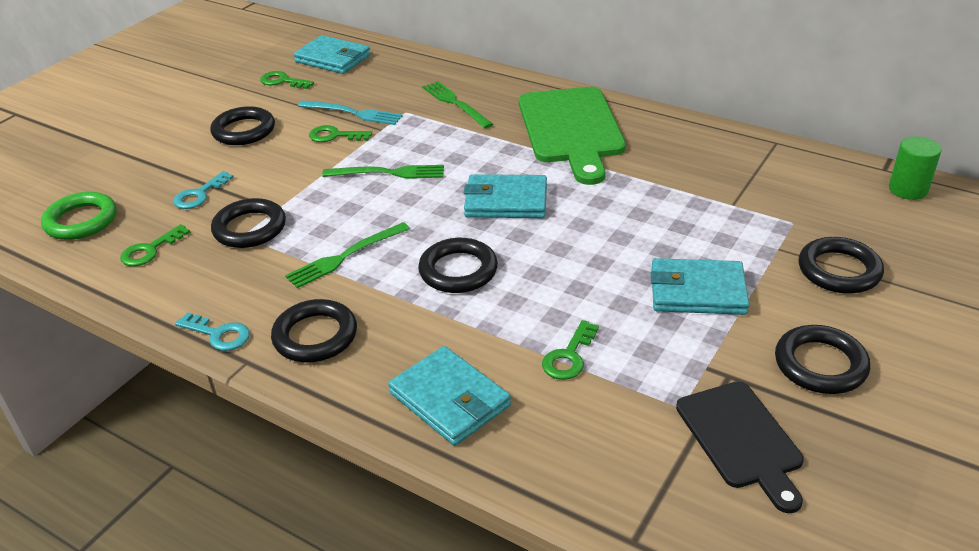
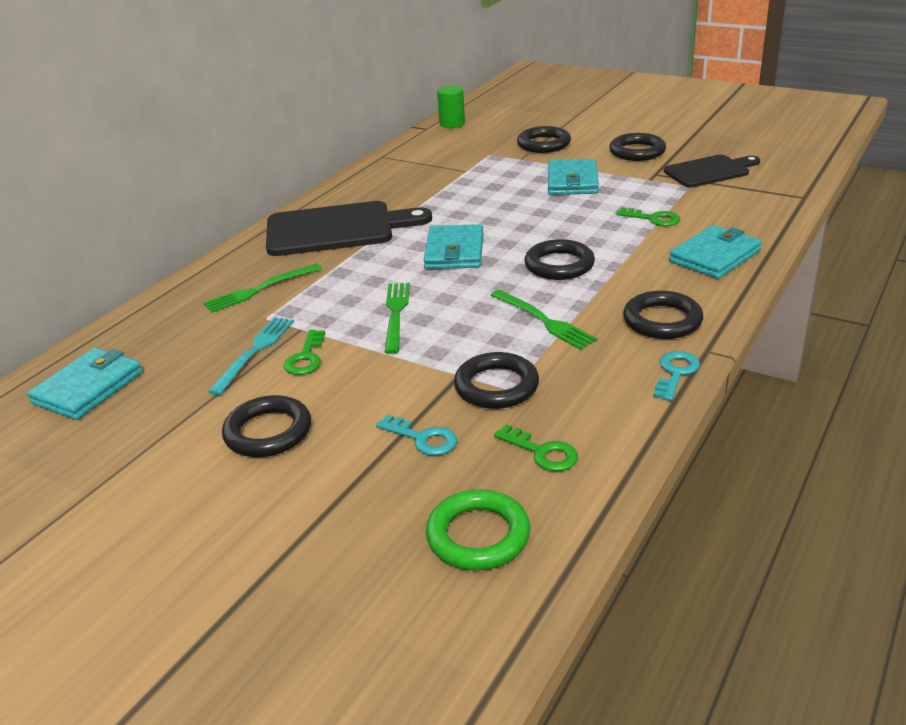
camera: 90 degrees left, 5 degrees down
green key [260,71,314,89] -> none
green cutting board [519,87,626,185] -> black cutting board [266,201,432,256]

